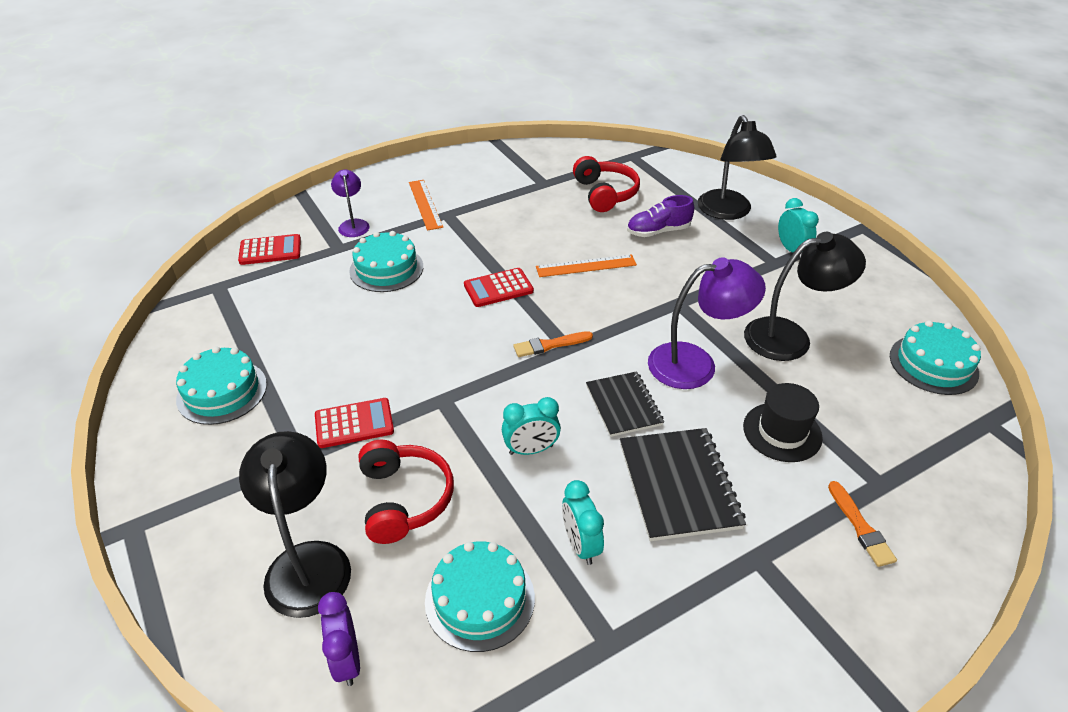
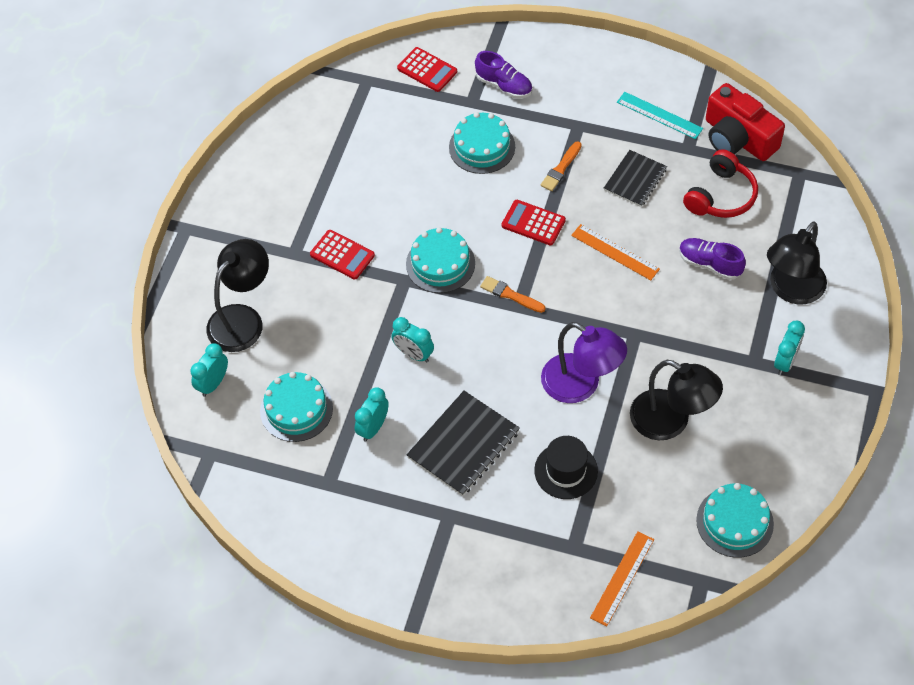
camera: 50 degrees right, 15 degrees up
turquoise cake [176,346,267,425] -> turquoise cake moved to [406,227,475,293]
purple clock [318,592,360,686] -> turquoise clock [190,343,228,397]
purple lamp [331,170,369,237] -> purple shoe [475,51,532,99]
red headphones [358,440,454,544] -> none
orange ruler [409,180,443,231] -> orange ruler moved to [590,531,654,627]
black notebook [586,371,664,437] -> black notebook moved to [604,150,667,207]
orange brush [828,481,897,567] -> orange brush moved to [541,142,582,191]
none -> turquoise ruler [617,92,703,139]
none -> red camera [706,83,785,161]

